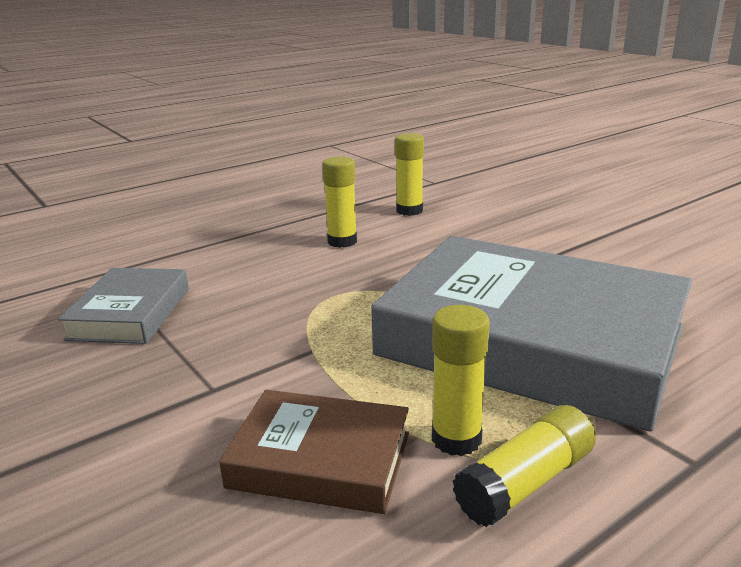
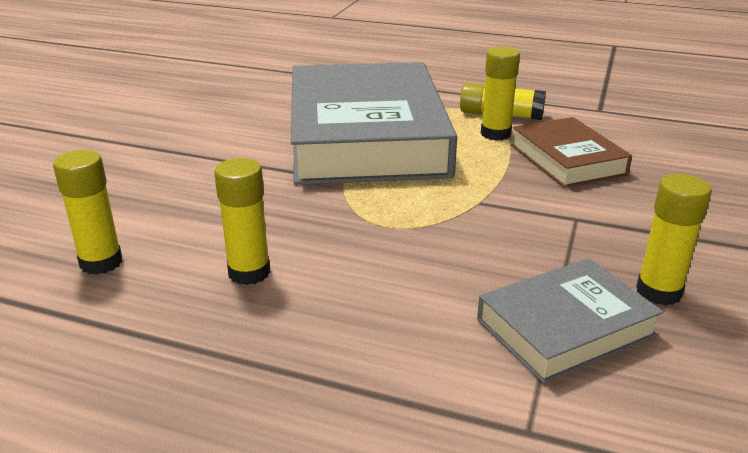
camera: 125 degrees left, 5 degrees up
none -> yellow glue stick [636,174,712,306]

